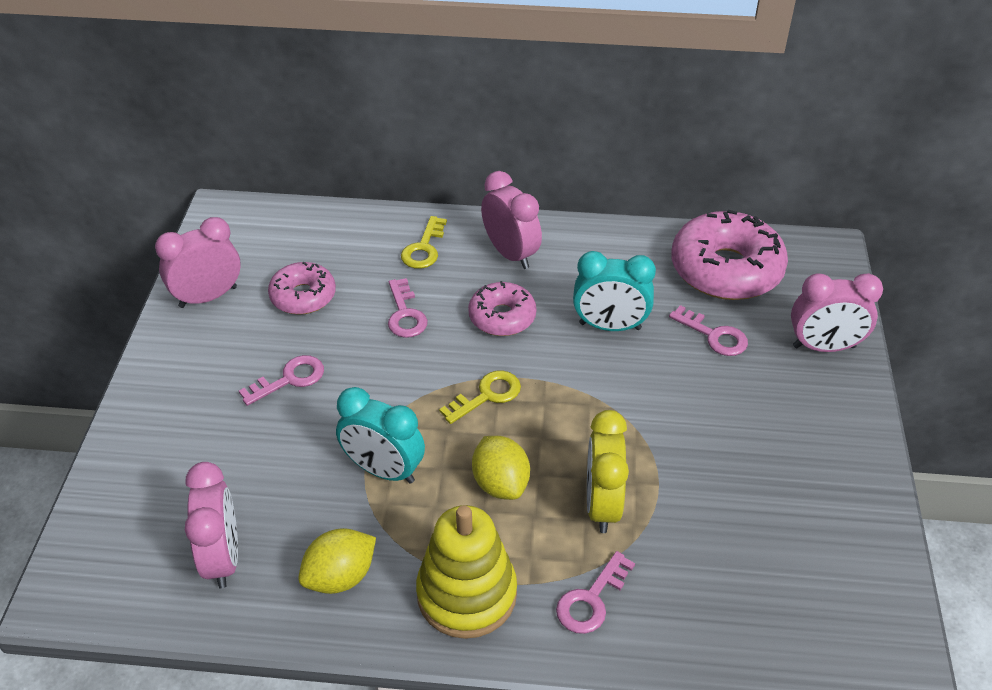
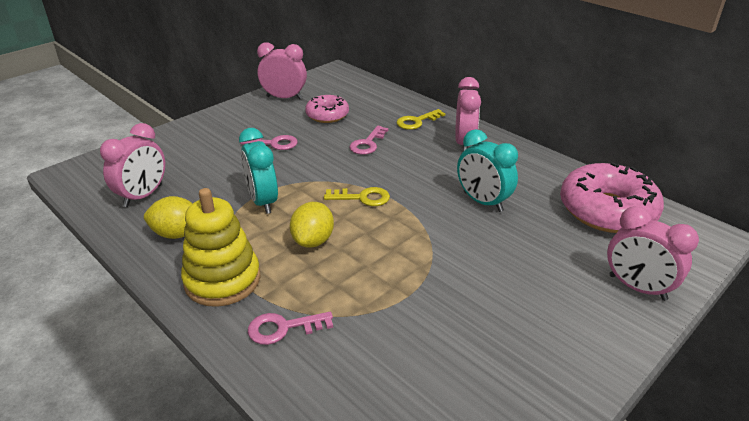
camera: 40 degrees right, 10 degrees down
pink donut [468,281,537,336] -> none
yellow clock [587,410,629,533] -> none
pink key [669,305,748,356] -> none

